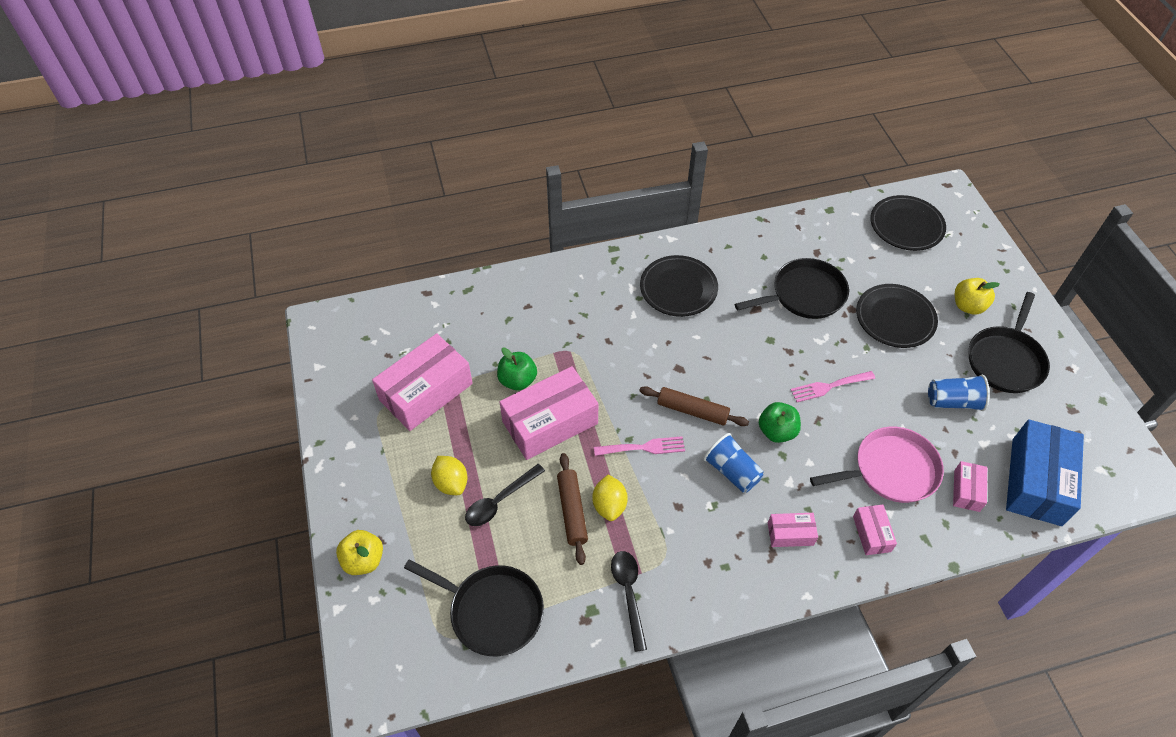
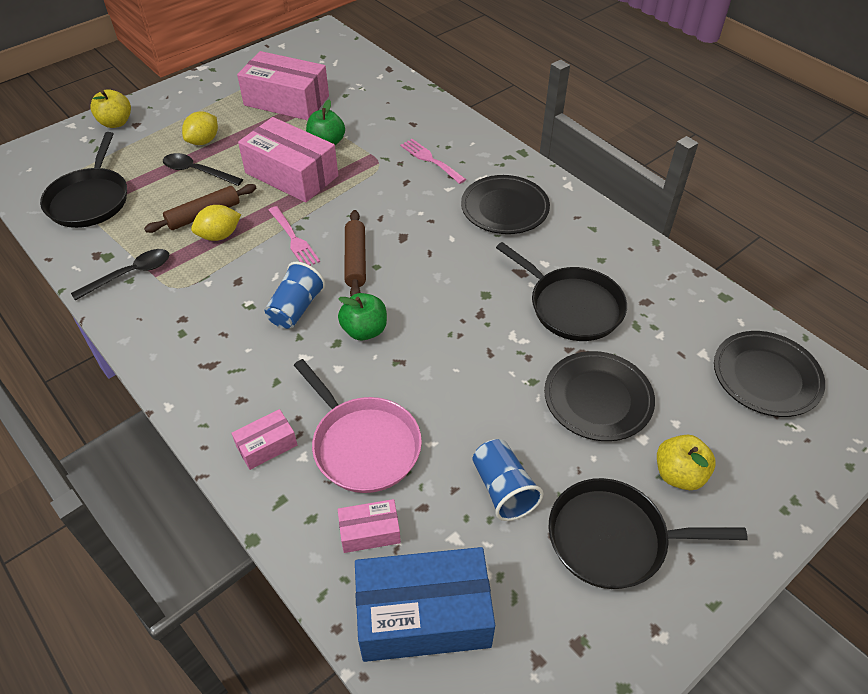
camera: 65 degrees right, 5 degrees down
pink box [768,513,818,547] -> none
pink fork [791,371,875,402] -> pink fork moved to [400,139,466,184]

